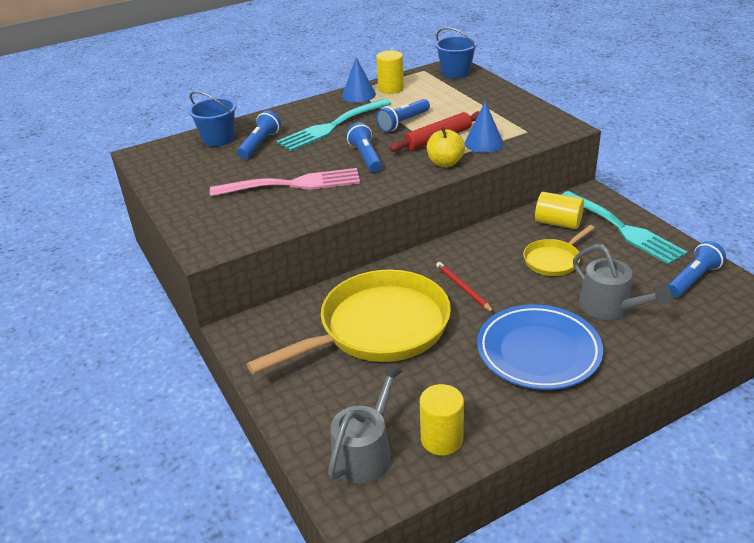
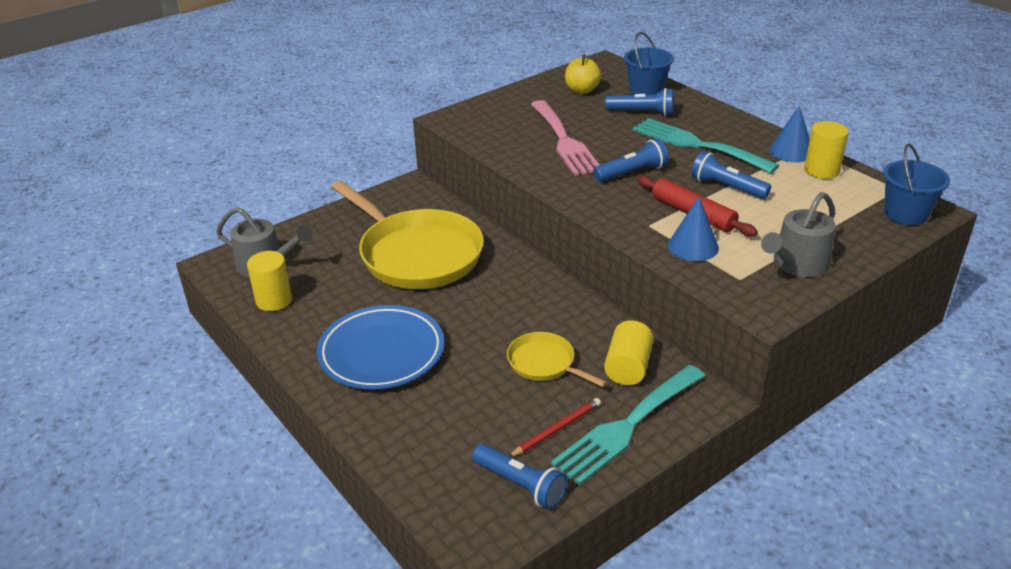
camera: 80 degrees right, 0 degrees up
yellow apple [427,127,465,167] -> yellow apple moved to [565,54,601,94]
red pencil [436,262,494,313] -> red pencil moved to [509,398,601,457]
grey watering can [573,244,671,320] -> grey watering can moved to [761,192,835,277]

